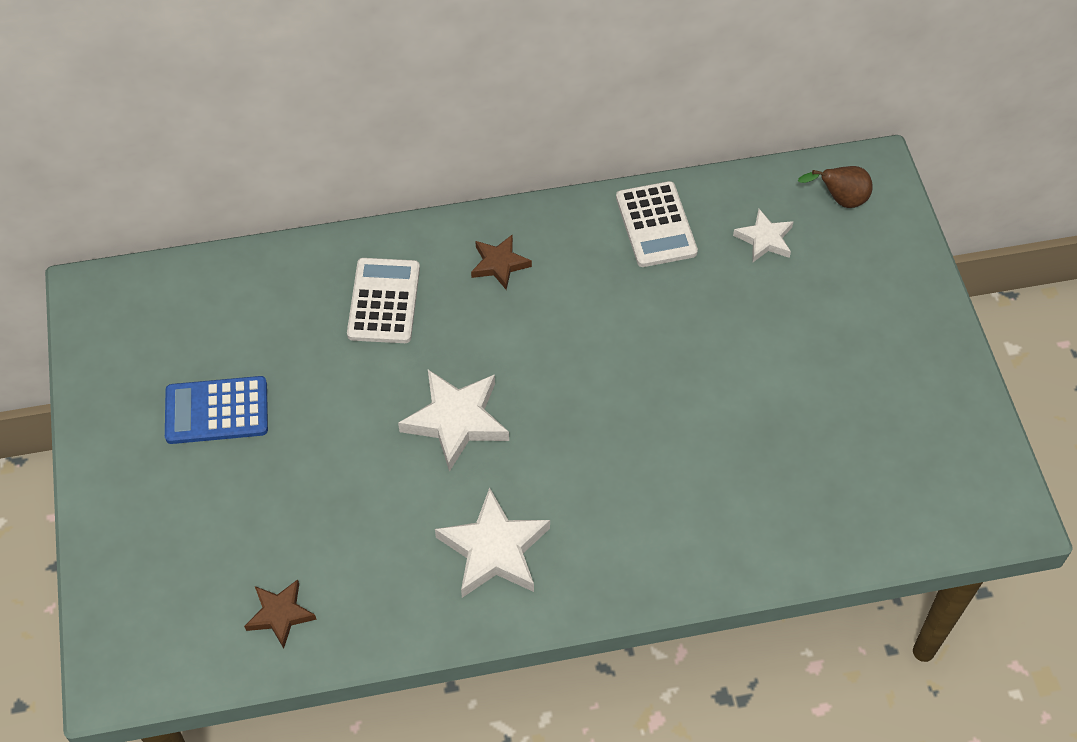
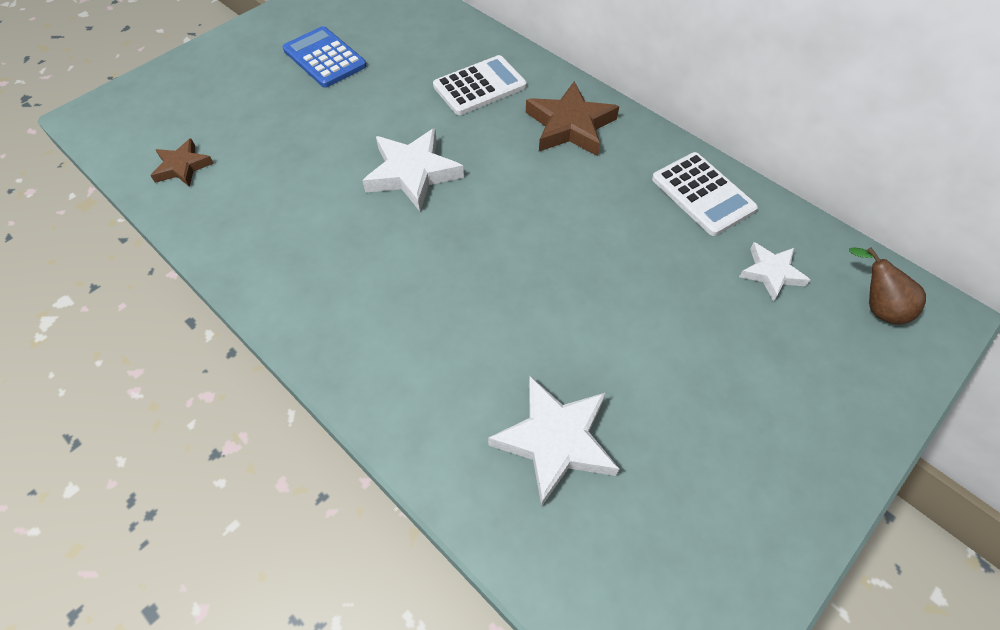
camera: 55 degrees right, 0 degrees up
white star [435,487,550,598] -> white star moved to [488,376,619,507]
brown star [471,234,532,290] -> brown star [526,82,619,156], size x1.68
white calculator [616,181,698,267] -> white calculator turned 75 degrees counterclockwise [652,152,758,236]

